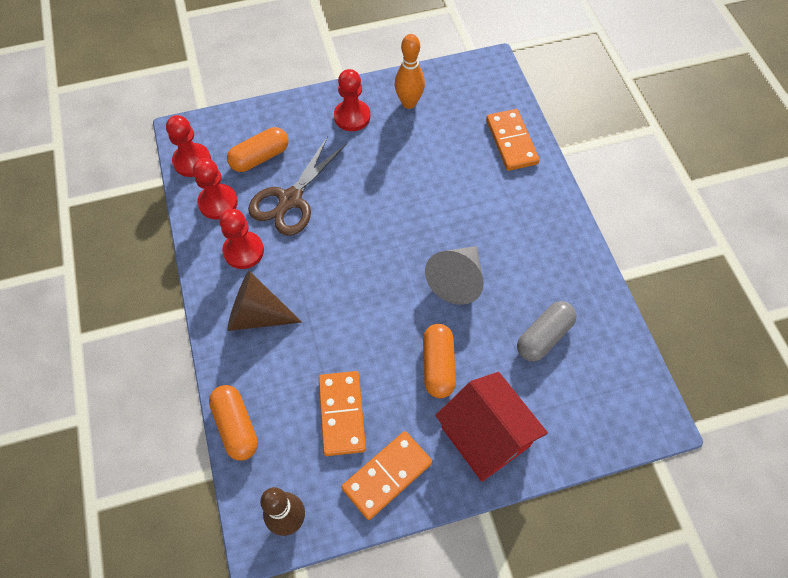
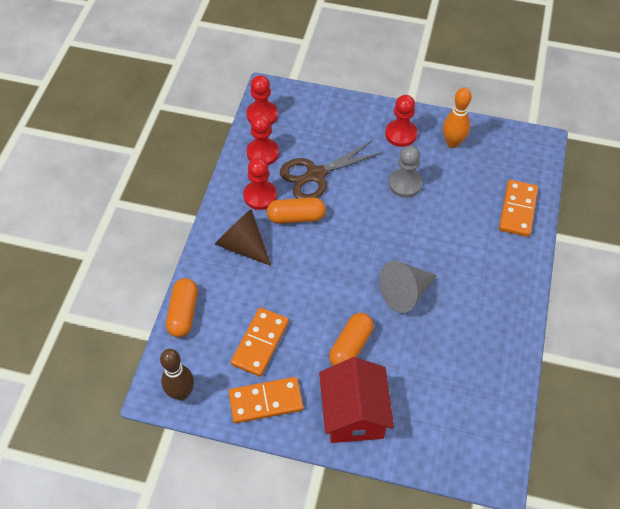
camera: 30 degrees right, 5 degrees down
orange capsule [227,127,289,172] -> orange capsule moved to [267,197,326,224]
grey capsule [517,301,577,361] -> none
none -> grey pawn [389,145,422,198]

